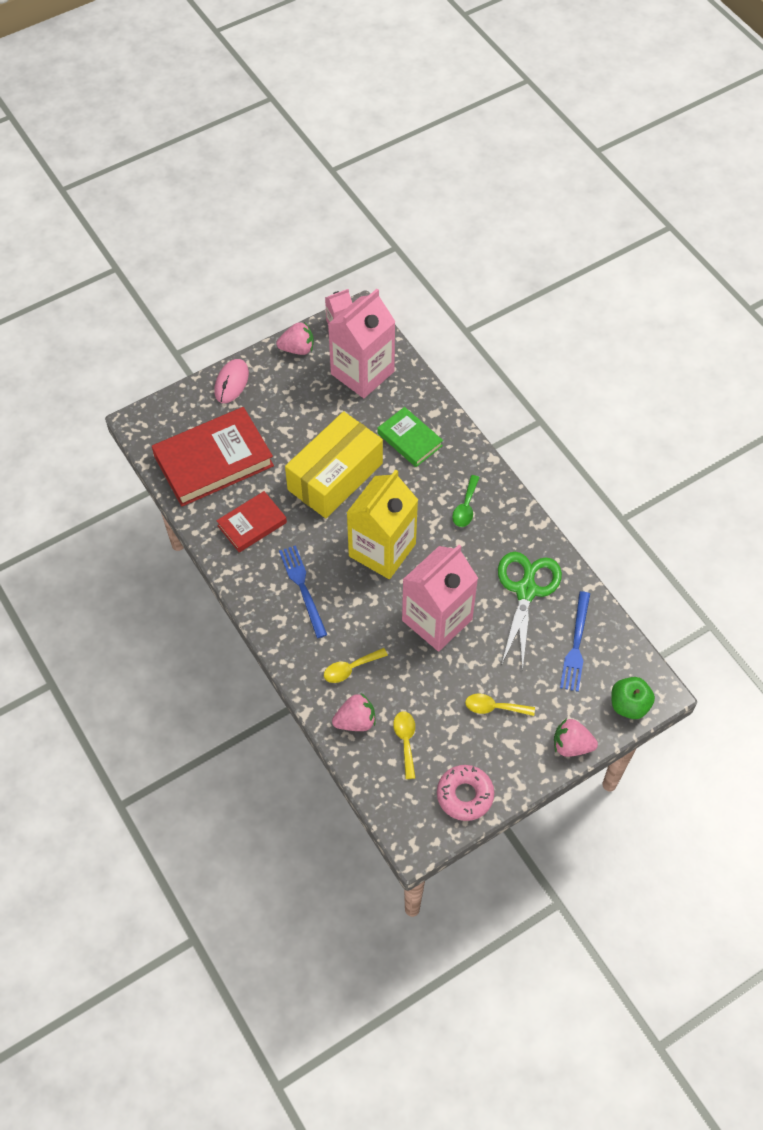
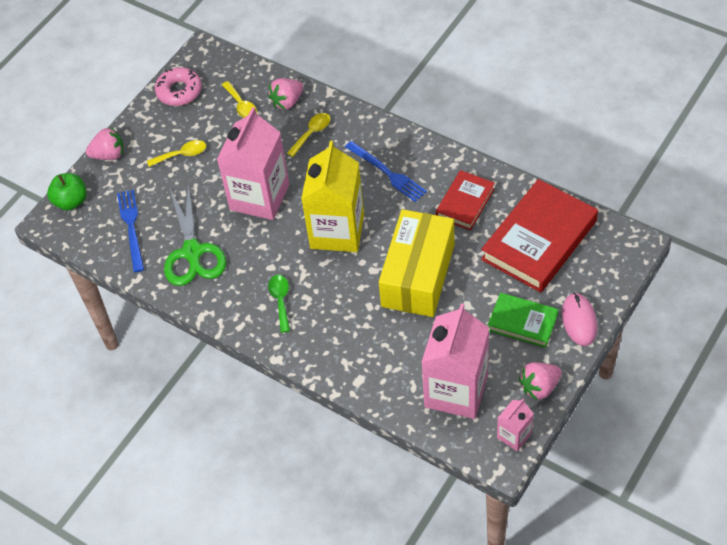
camera: 160 degrees right, 5 degrees down
green book [377,407,443,467] -> green book moved to [488,293,558,348]

